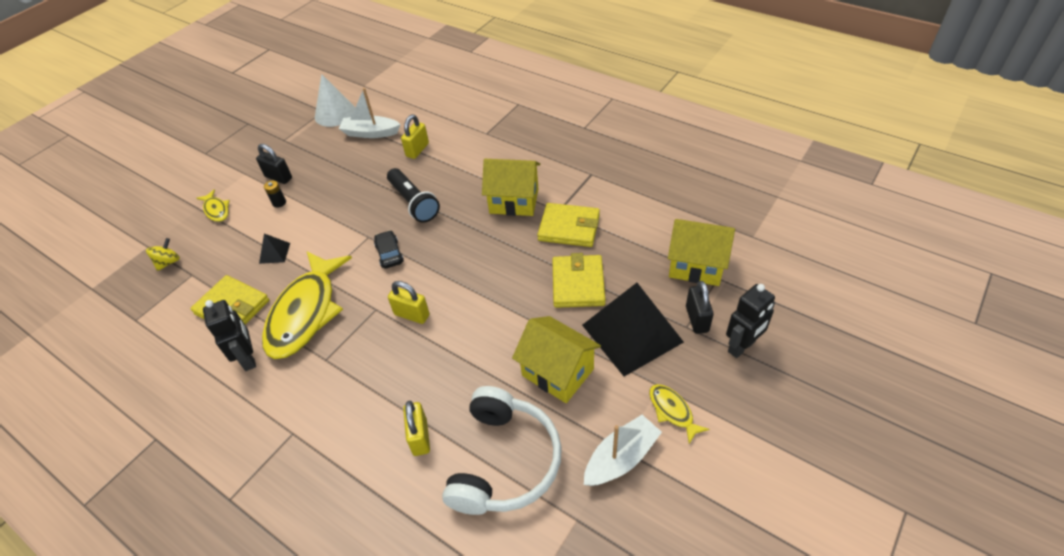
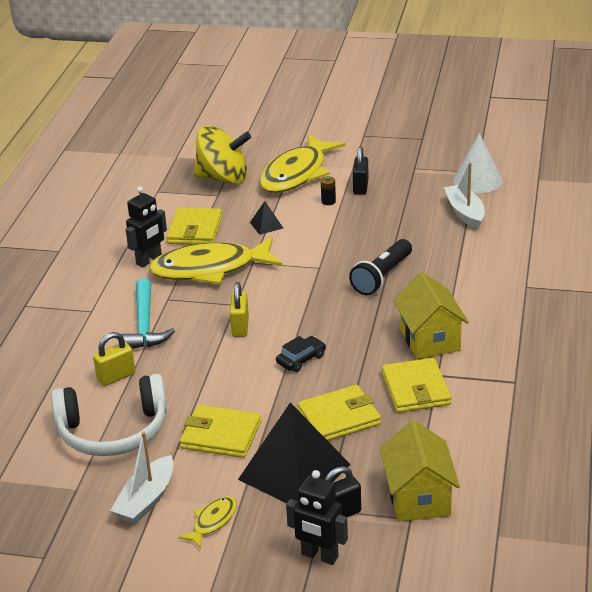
camera: 65 degrees right, 15 degrees down
yellow spinning top [146,238,180,271] -> yellow spinning top [194,126,251,184], size x2.32
yellow fish [196,189,230,222] -> yellow fish [260,134,345,193], size x2.26
black car [374,230,404,269] -> black car moved to [276,336,326,372]
yellow padlock [401,115,429,159] -> none
yellow house [512,316,601,403] -> yellow wallet [180,405,261,458]
white boat [584,415,662,486] -> white boat turned 90 degrees clockwise [110,432,174,524]
none -> turquoise hammer [121,278,175,349]

